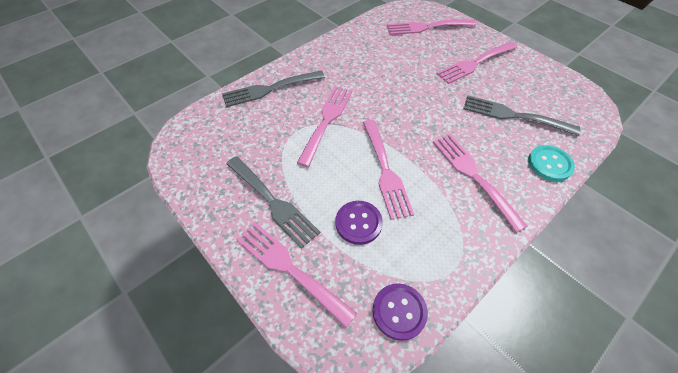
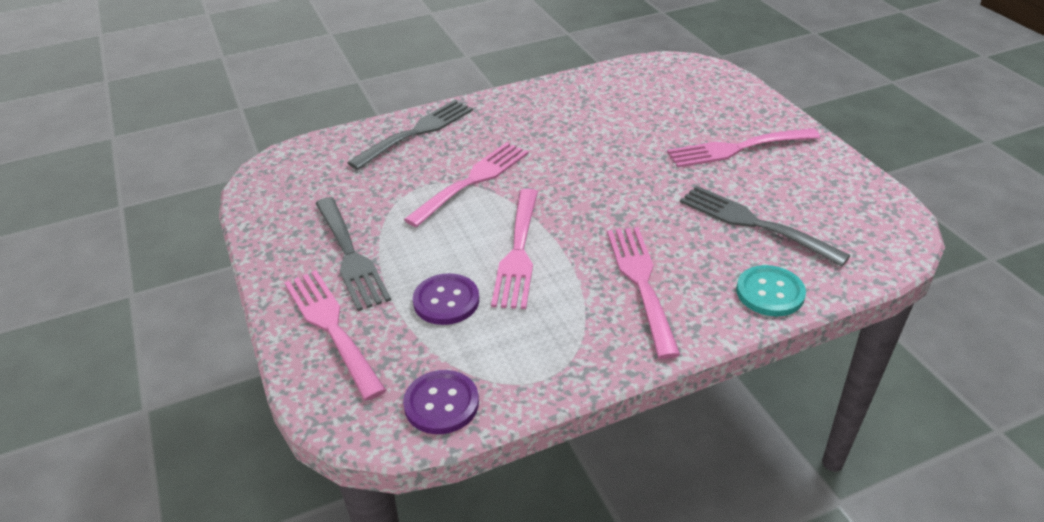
camera: 20 degrees right, 15 degrees down
grey fork [222,70,325,107] -> grey fork turned 135 degrees clockwise [347,100,473,170]
pink fork [387,19,476,35] -> none

